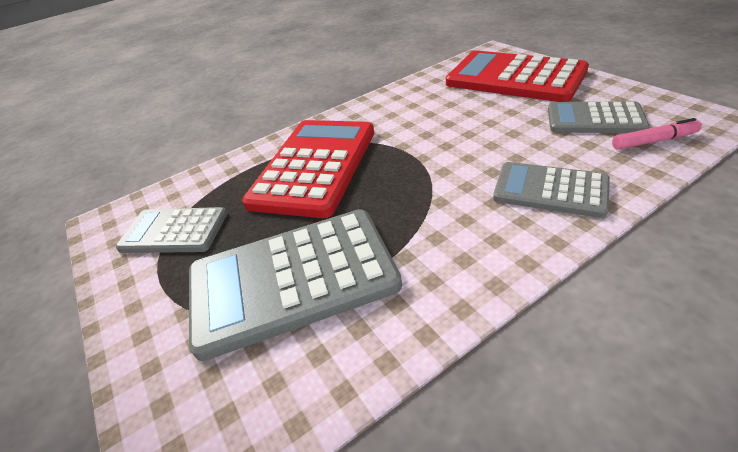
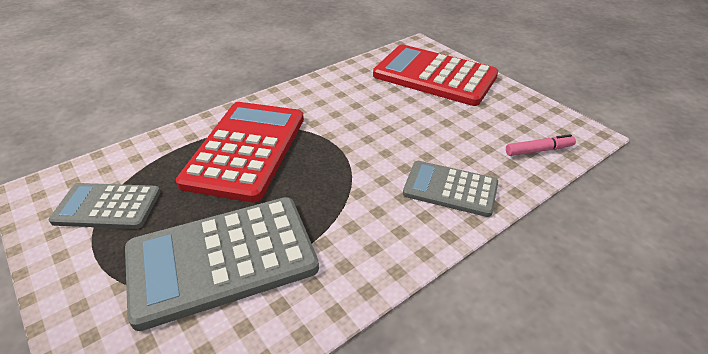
camera: 10 degrees left, 0 degrees up
grey calculator [548,101,650,133] -> none

